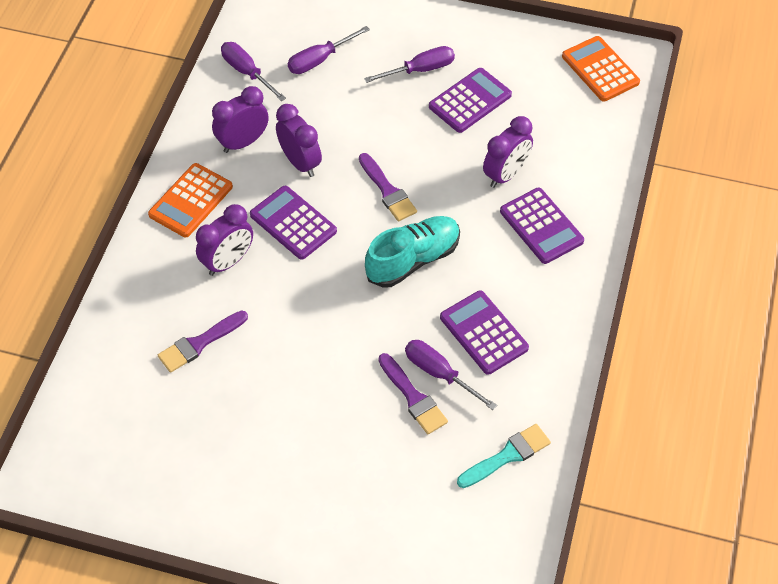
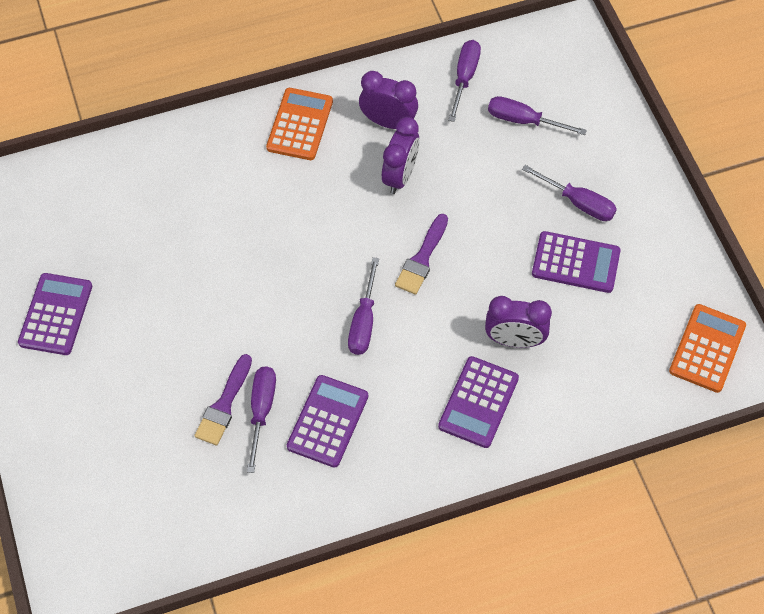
camera: 55 degrees right, 5 degrees up
orange calculator [148,163,233,237] -> orange calculator turned 105 degrees clockwise [266,88,333,160]
purple brush [158,310,248,373] -> none
purple clock [196,204,253,276] -> none
purple calculator [250,186,337,260] -> purple calculator moved to [18,273,92,355]
turquoise shoe [365,216,460,287] -> purple screwdriver [348,257,379,355]
turquoise brush [457,424,551,488] -> none

